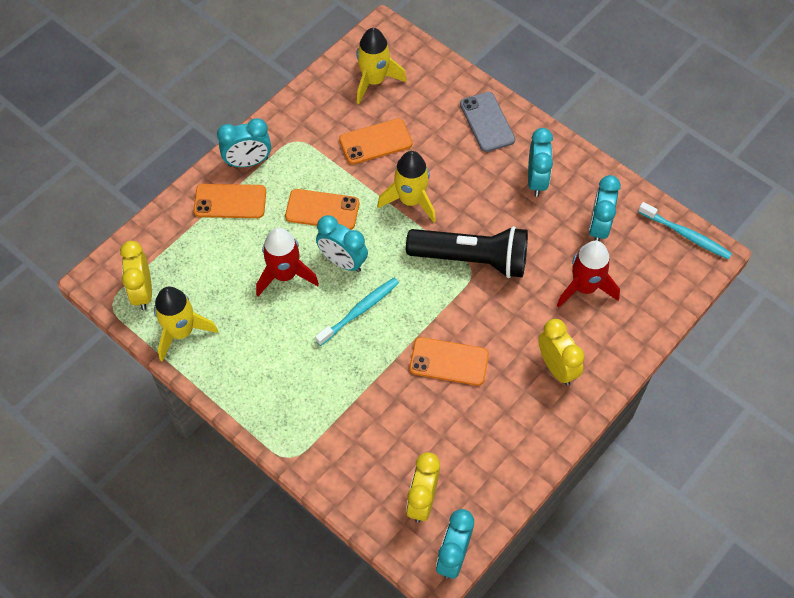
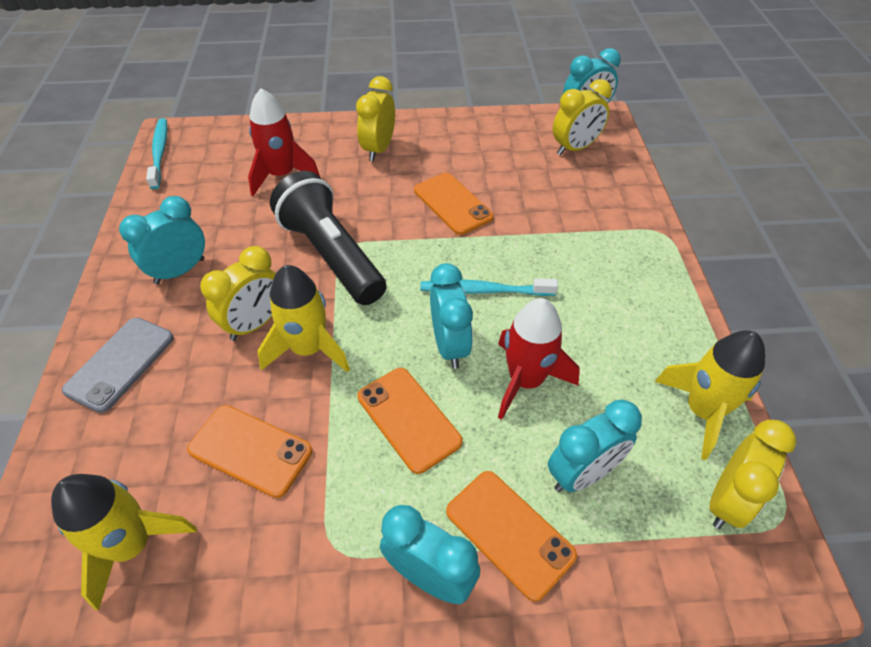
camera: 135 degrees left, 10 degrees down
turquoise clock [589,175,621,241] -> turquoise clock moved to [548,400,642,492]
none -> yellow clock [200,246,276,341]

